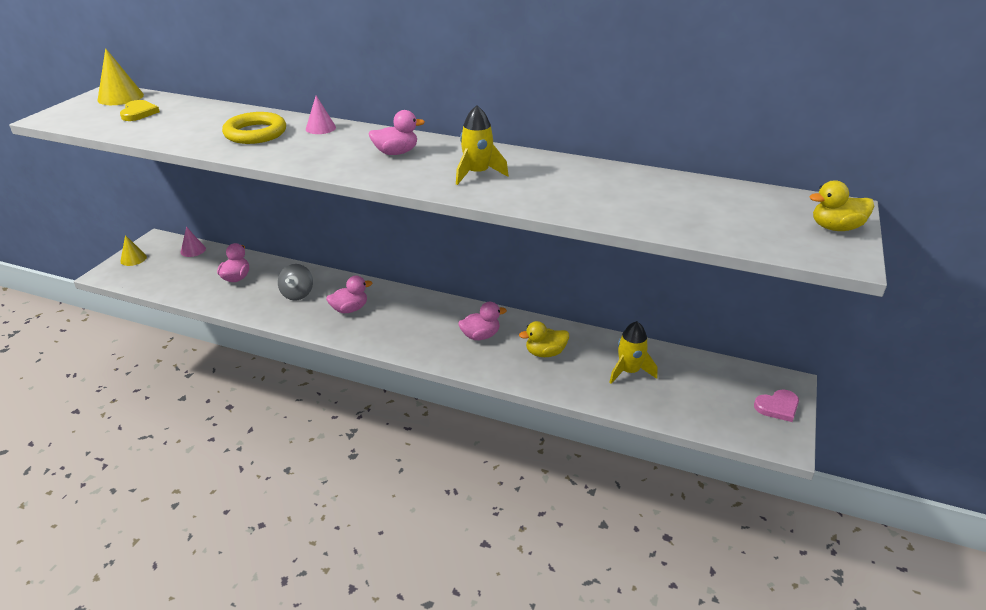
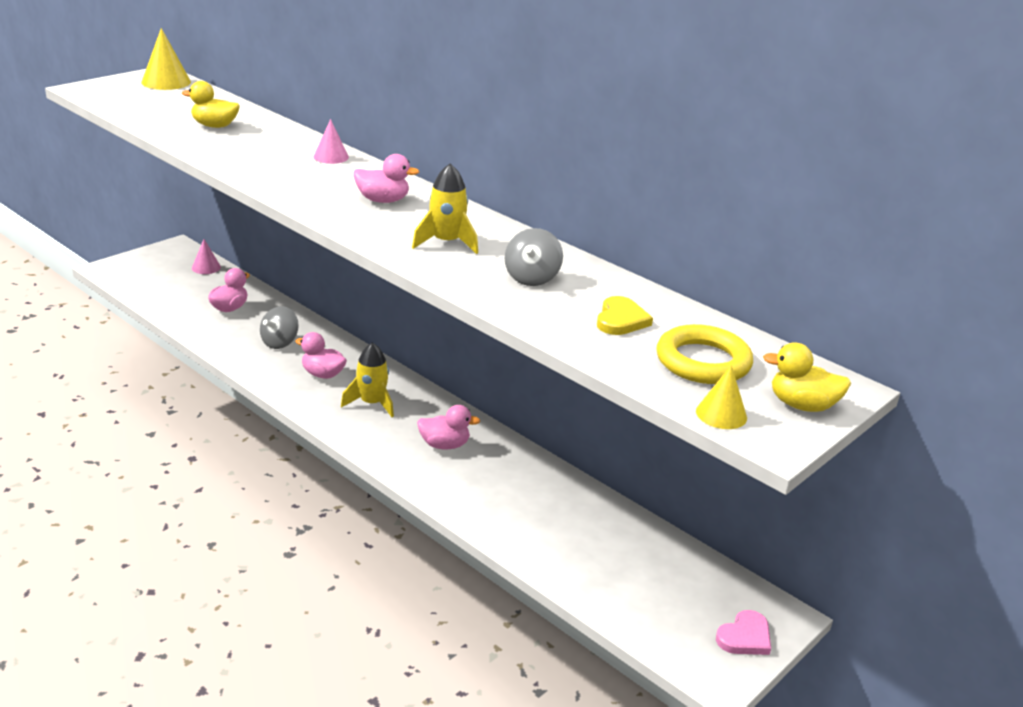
camera: 20 degrees right, 5 degrees down
yellow heart [120,100,160,121] -> yellow heart moved to [597,296,653,335]
yellow cone [120,235,147,266] -> yellow cone moved to [696,365,747,429]
yellow ring [222,112,286,144] -> yellow ring moved to [657,324,753,384]
pink duck [326,276,372,313] -> pink duck turned 150 degrees counterclockwise [295,332,347,379]
yellow duck [519,321,569,357] -> yellow duck moved to [182,81,240,128]
yellow rocket [609,321,657,384] -> yellow rocket moved to [341,343,394,417]
pink heart [754,389,799,422] -> pink heart turned 45 degrees counterclockwise [716,610,771,655]
none -> grey spinning top [505,228,563,286]

